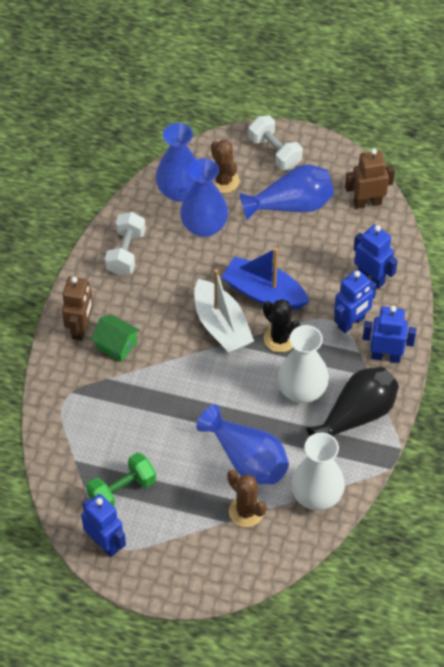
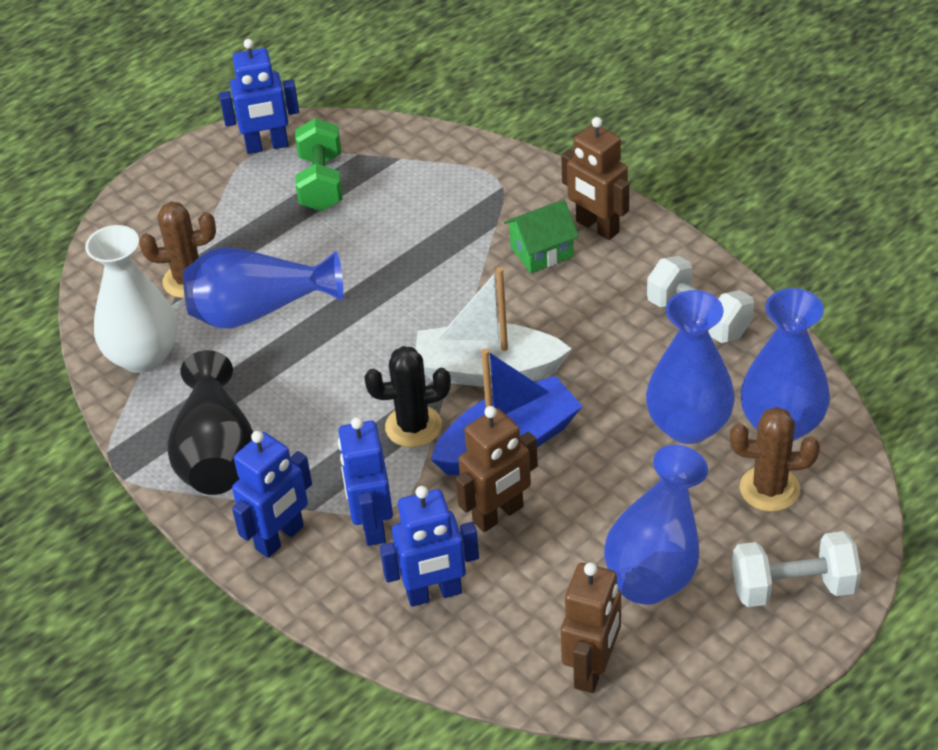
camera: 125 degrees right, 10 degrees down
white vase [278,325,329,403] -> none
none -> brown robot [456,406,538,532]

